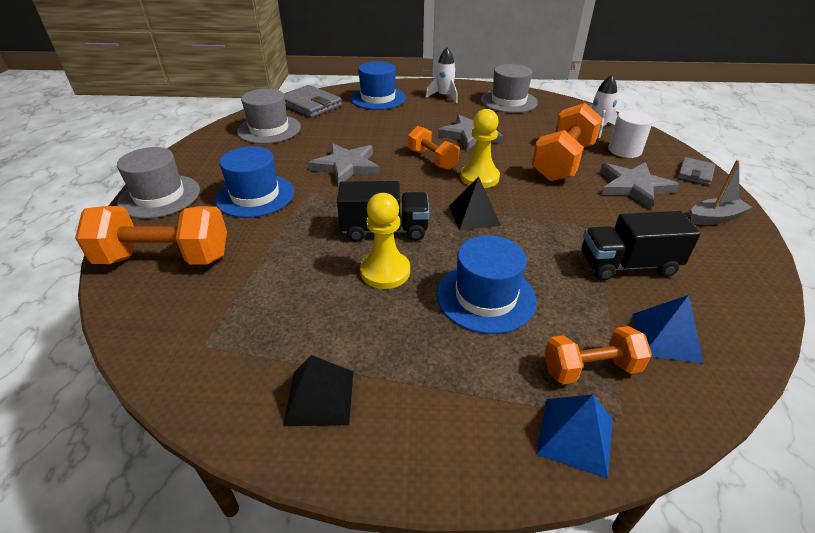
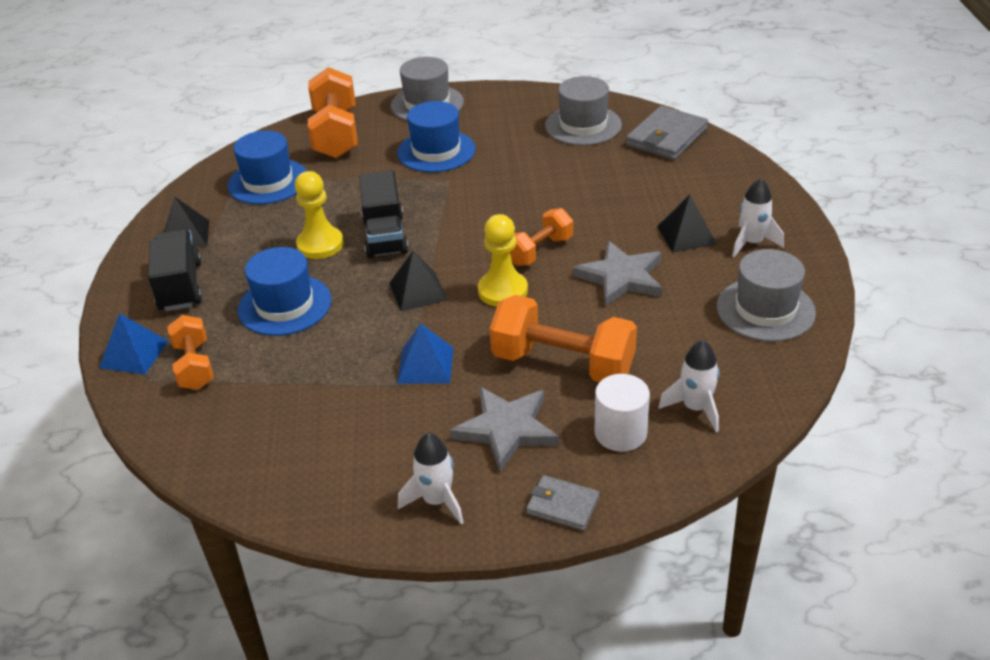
camera: 85 degrees right, 0 degrees up
grey star [308,143,380,186] -> none
blue hat [350,61,406,110] -> blue hat moved to [228,131,307,204]
black truck [582,211,701,281] -> black truck moved to [148,229,202,311]
blue pyramid [632,295,704,364] -> blue pyramid moved to [397,323,454,384]
grey boat [691,160,753,225] -> white rocket [398,433,464,525]
none -> black pyramid [657,195,717,252]

